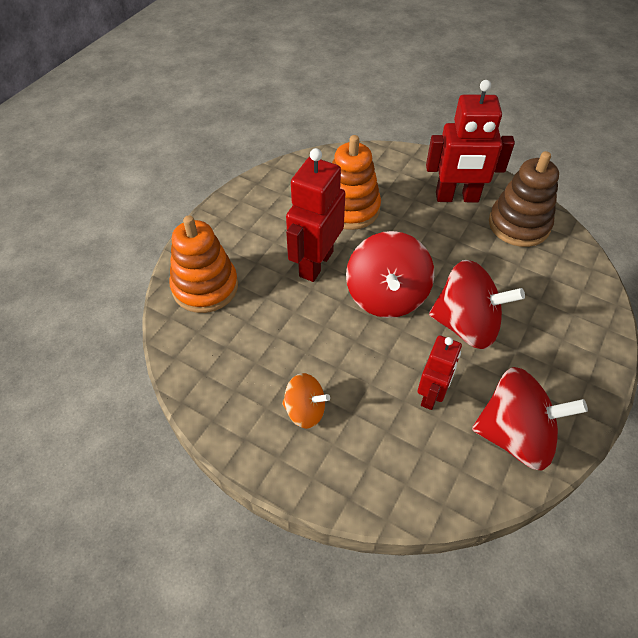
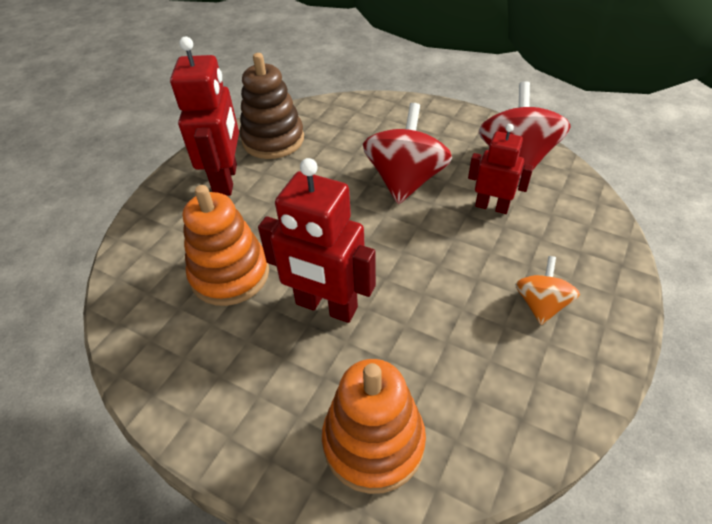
camera: 90 degrees left, 5 degrees down
red spinning top [346,231,434,318] -> none

